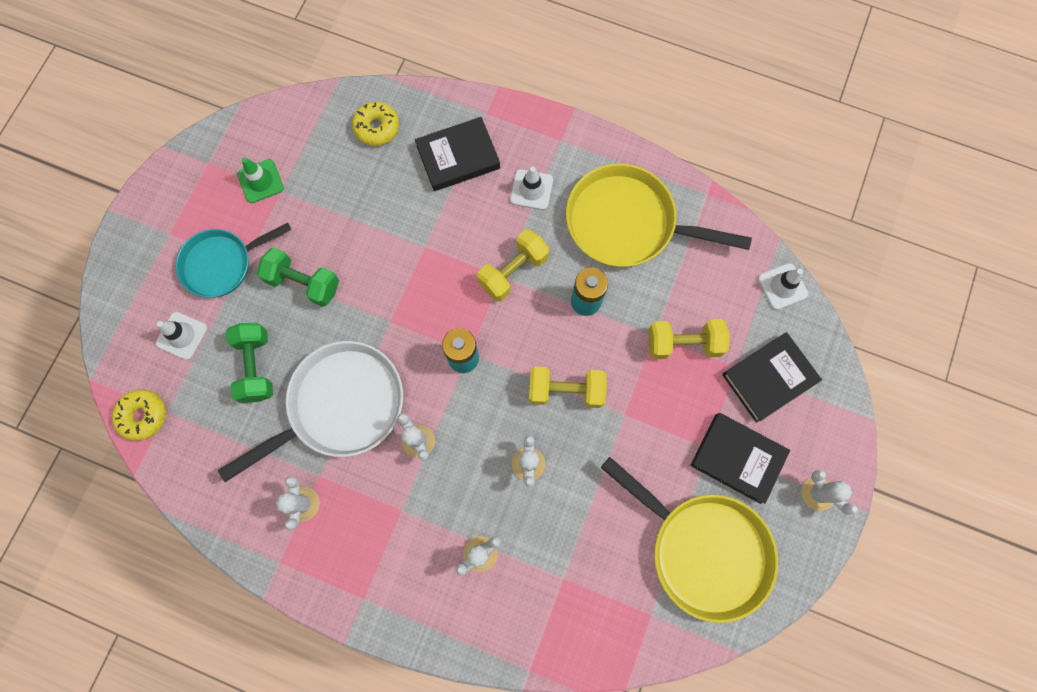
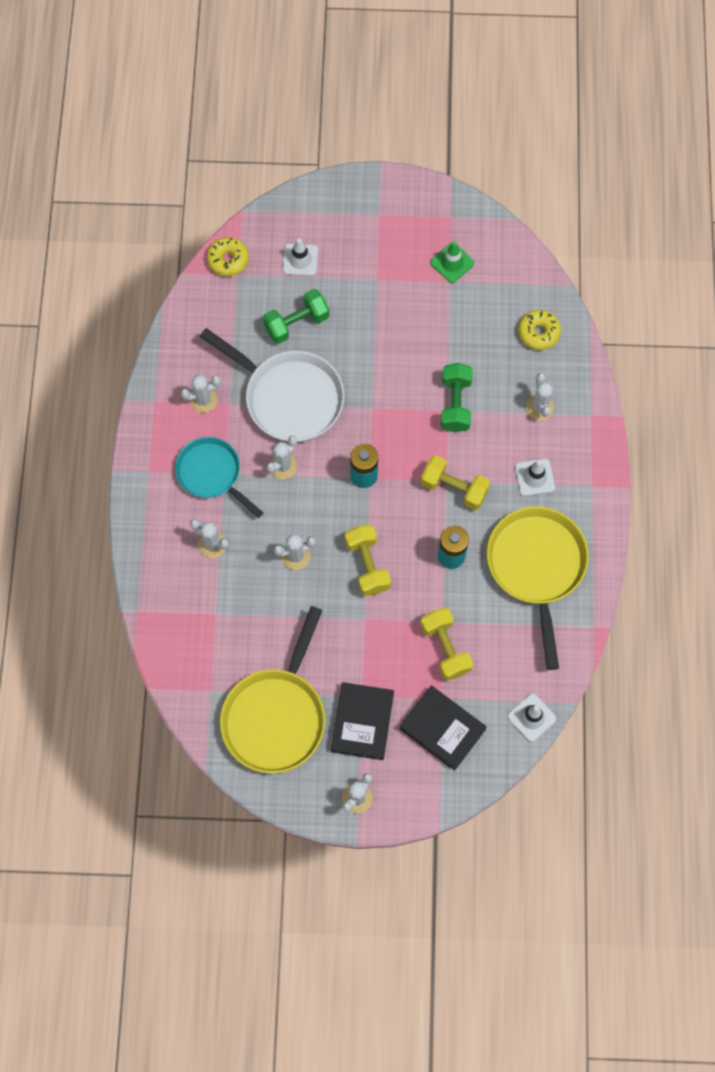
camera: 70 degrees right, 5 degrees down
turquoise pan [176,223,291,298] -> turquoise pan moved to [175,437,263,518]
green dumbbell [257,247,339,307] -> green dumbbell moved to [441,363,473,432]
black book [415,117,500,191] -> white cactus [526,373,554,420]

